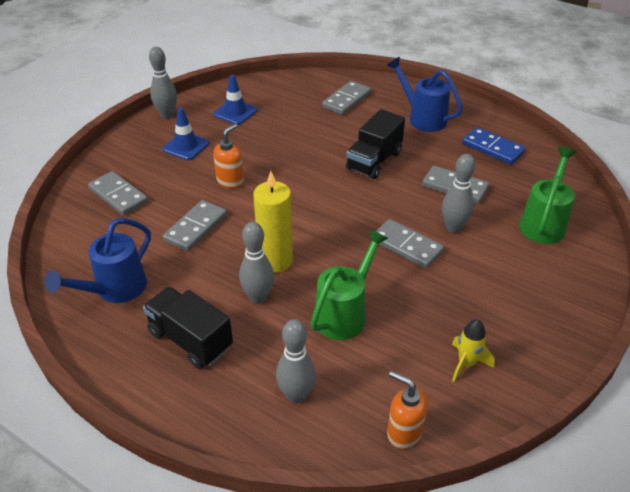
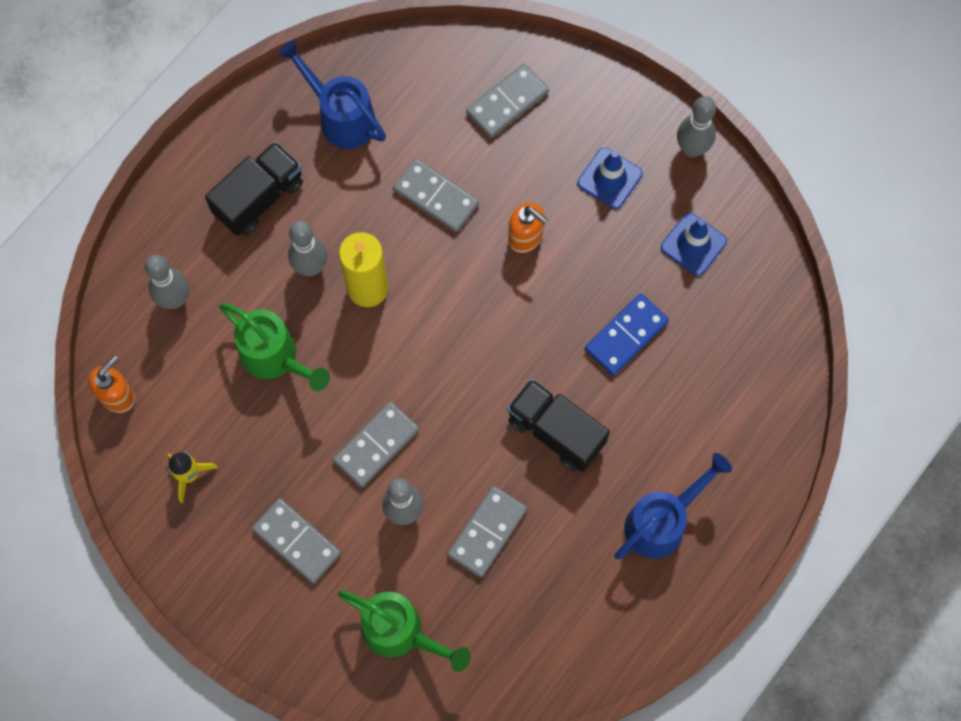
camera: 95 degrees right, 30 degrees up
grey domino [322,81,371,115] -> grey domino moved to [252,498,341,584]
blue domino [462,127,526,165] -> blue domino moved to [585,293,669,376]

